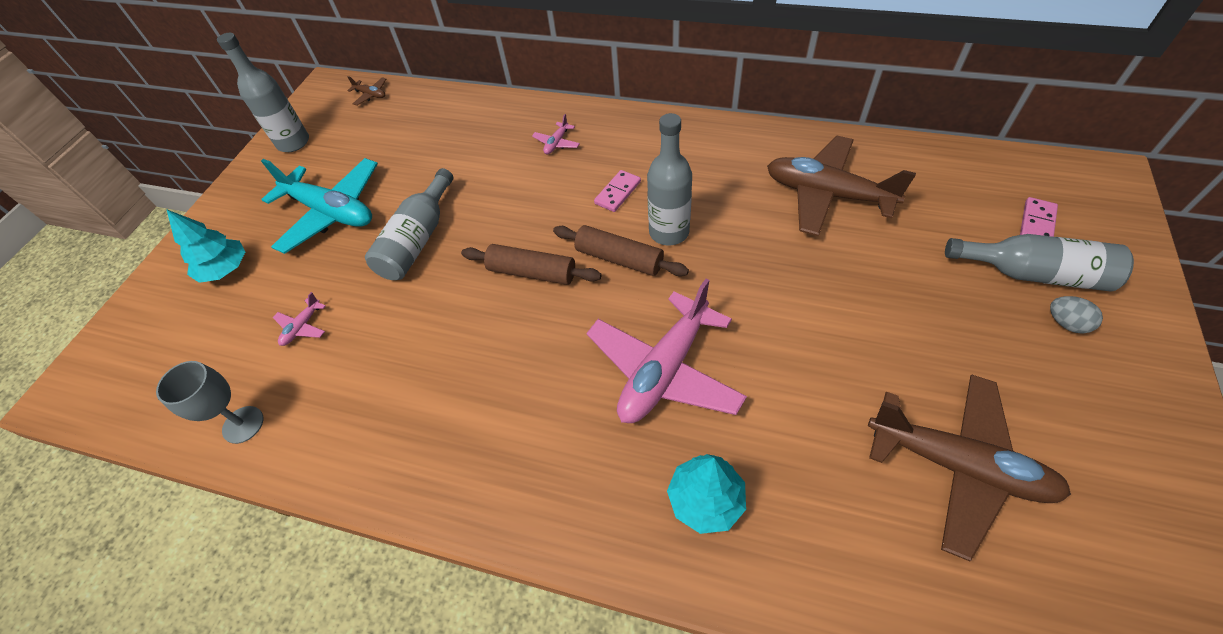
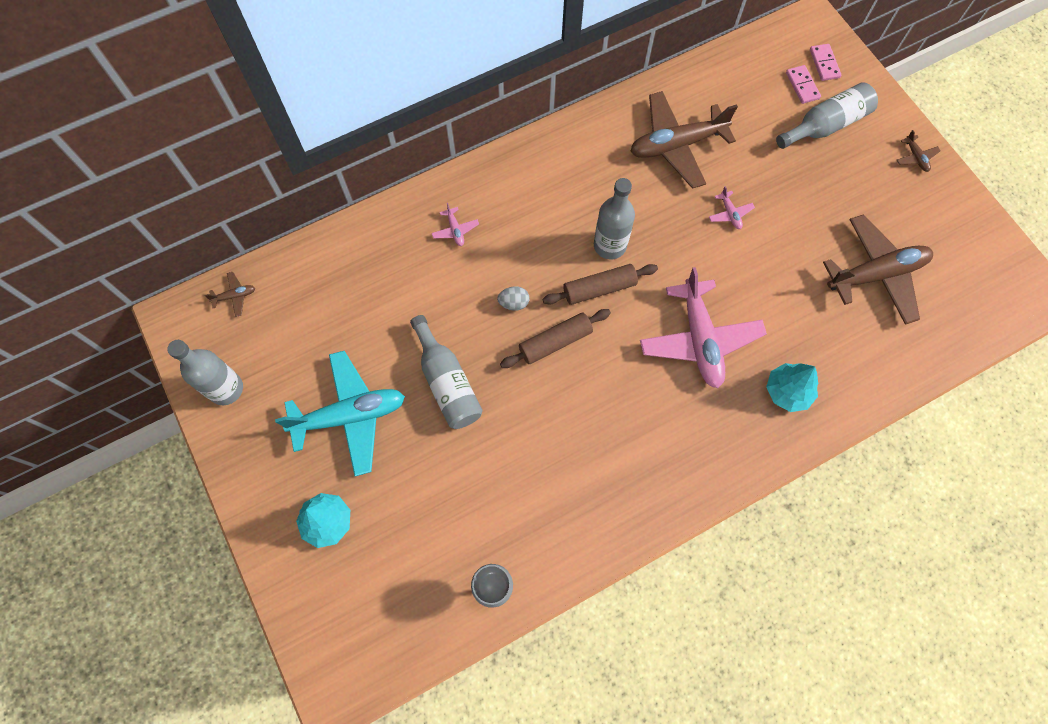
camera: 50 degrees left, 15 degrees up
pink plane [273,292,326,346] -> pink plane moved to [709,186,755,229]
pink domino [594,170,641,212] -> pink domino moved to [810,44,841,81]
grey egg [1050,296,1103,334] -> grey egg moved to [497,286,529,311]
none -> brown plane [897,130,941,172]

